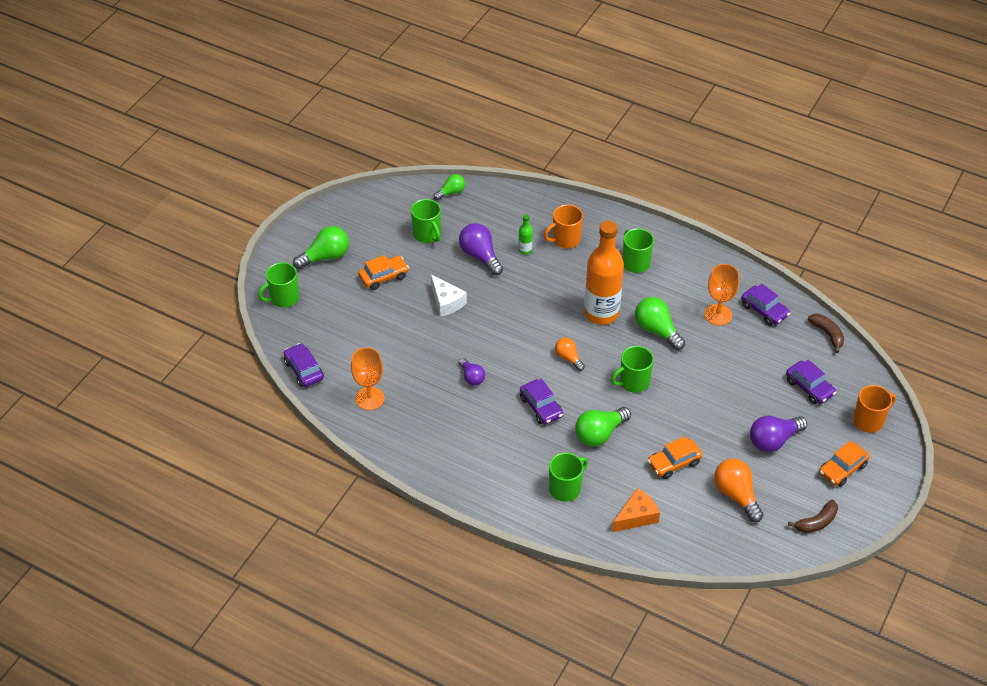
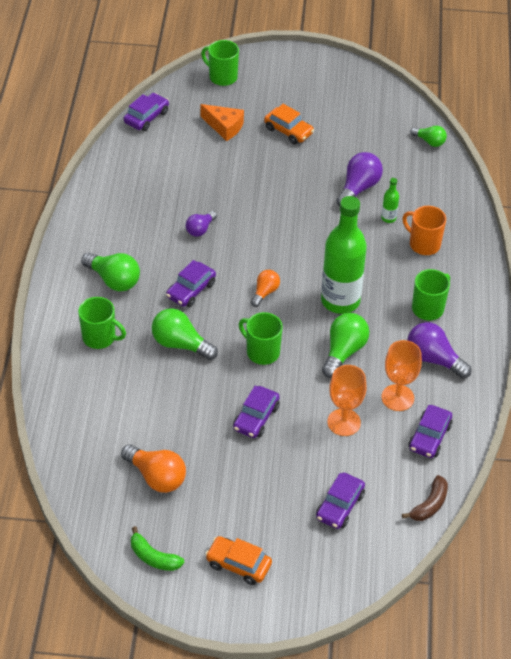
camera: 65 degrees right, 0 degrees up
green light bulb [293,226,349,269] -> green light bulb moved to [81,252,140,291]
orange goblet [351,347,384,410] -> orange goblet moved to [327,365,367,436]
green mug [411,199,441,243] -> none
white cheese [431,275,467,317] -> none
orange bottle [584,221,624,325] -> green bottle [321,196,367,314]
orange cheese [612,488,660,532] -> orange cheese moved to [200,104,244,141]
orange car [647,436,702,479] -> none
orange light bulb [714,459,764,522] -> orange light bulb turned 90 degrees clockwise [121,444,186,493]
purple light bulb [750,416,807,452] -> purple light bulb moved to [407,322,472,378]
brown banana [788,500,838,533] -> green banana [131,526,184,571]
orange mug [853,385,896,433] -> none
none -> purple car [233,386,280,438]

